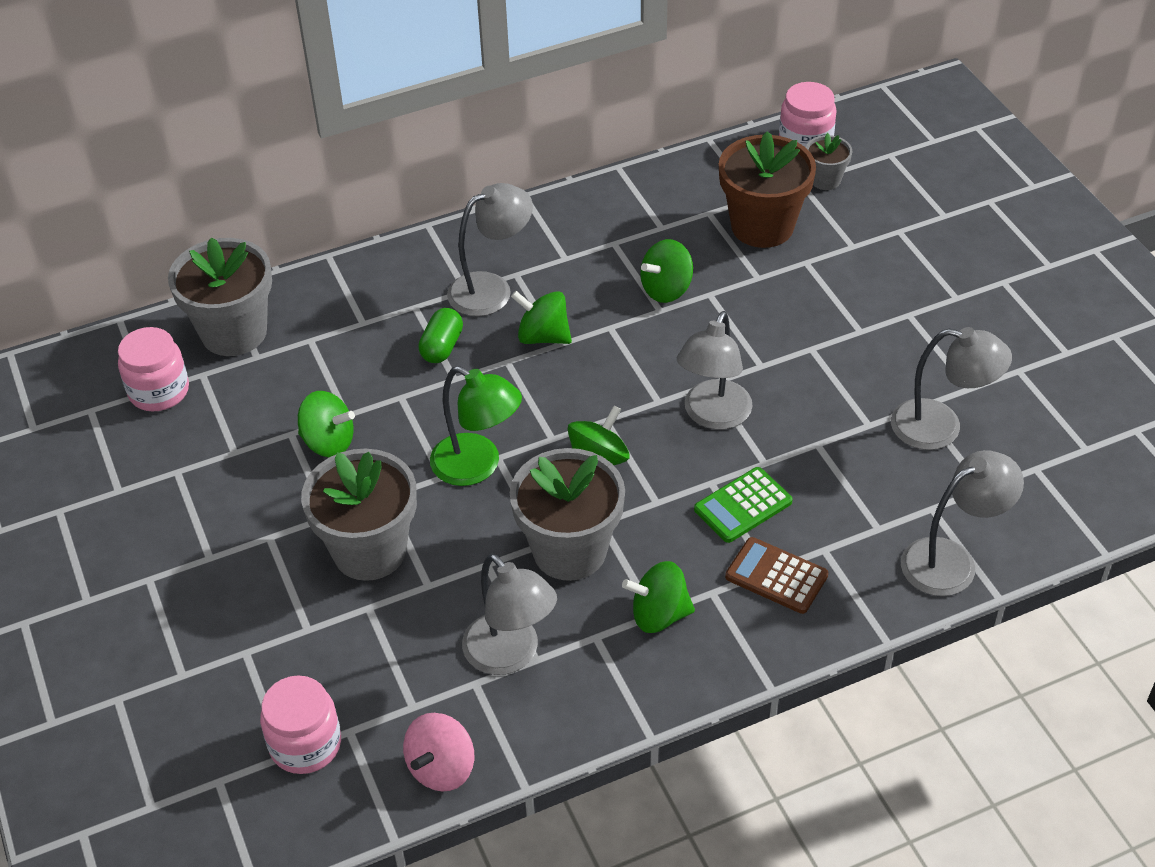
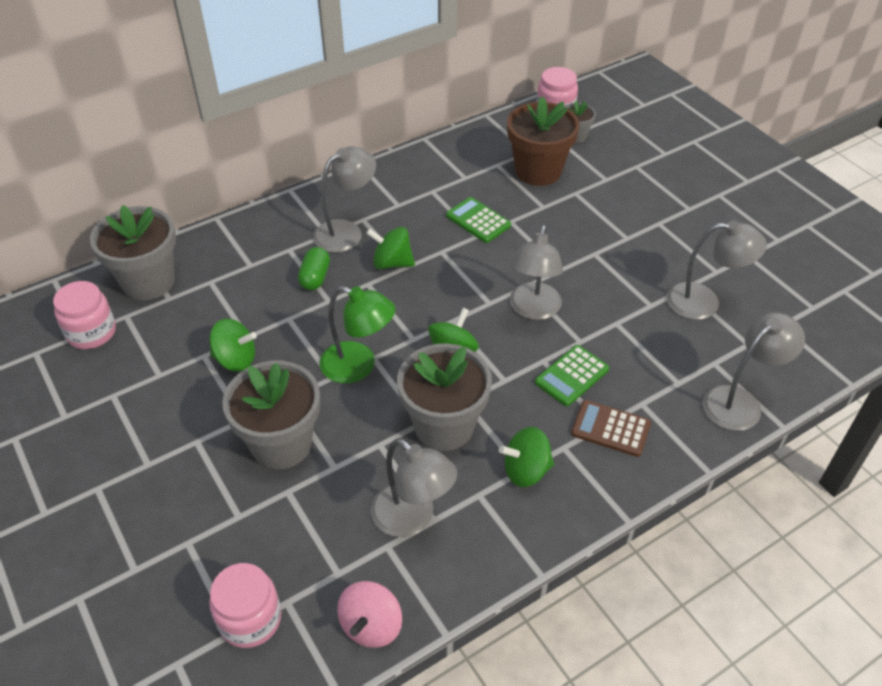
camera: 10 degrees left, 0 degrees up
green spinning top [640,239,693,303] -> green calculator [446,197,511,243]

